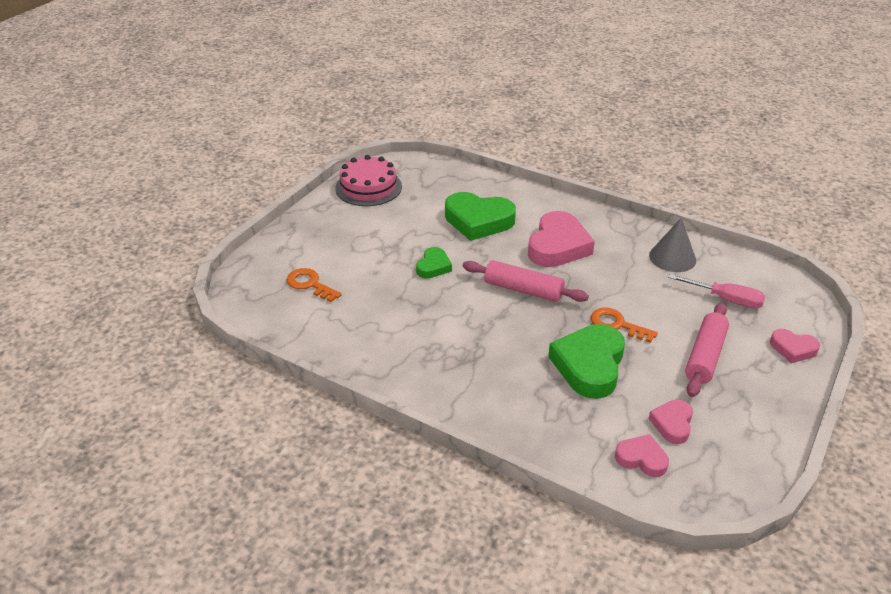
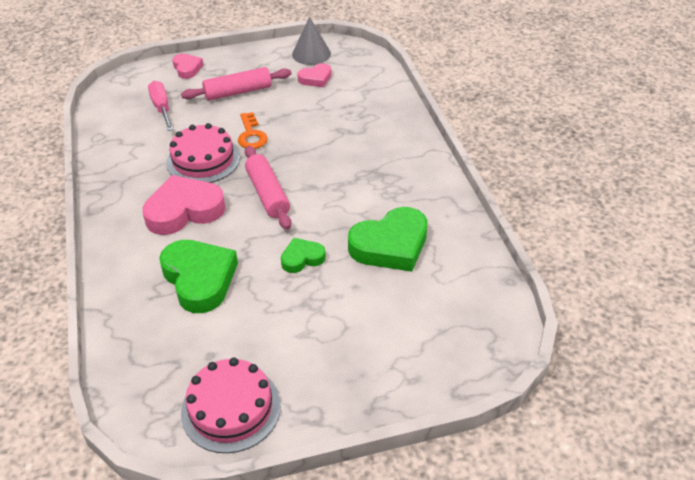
camera: 135 degrees left, 5 degrees up
orange key [287,268,342,302] -> none
green heart [548,324,625,399] -> green heart moved to [348,207,427,272]
pink heart [615,434,669,477] -> none
grey cone [649,218,696,272] -> grey cone moved to [292,17,331,65]
none -> pink cake [166,123,240,183]

